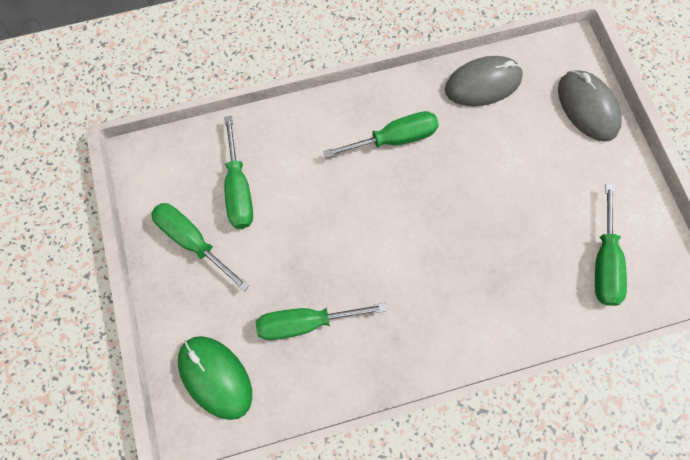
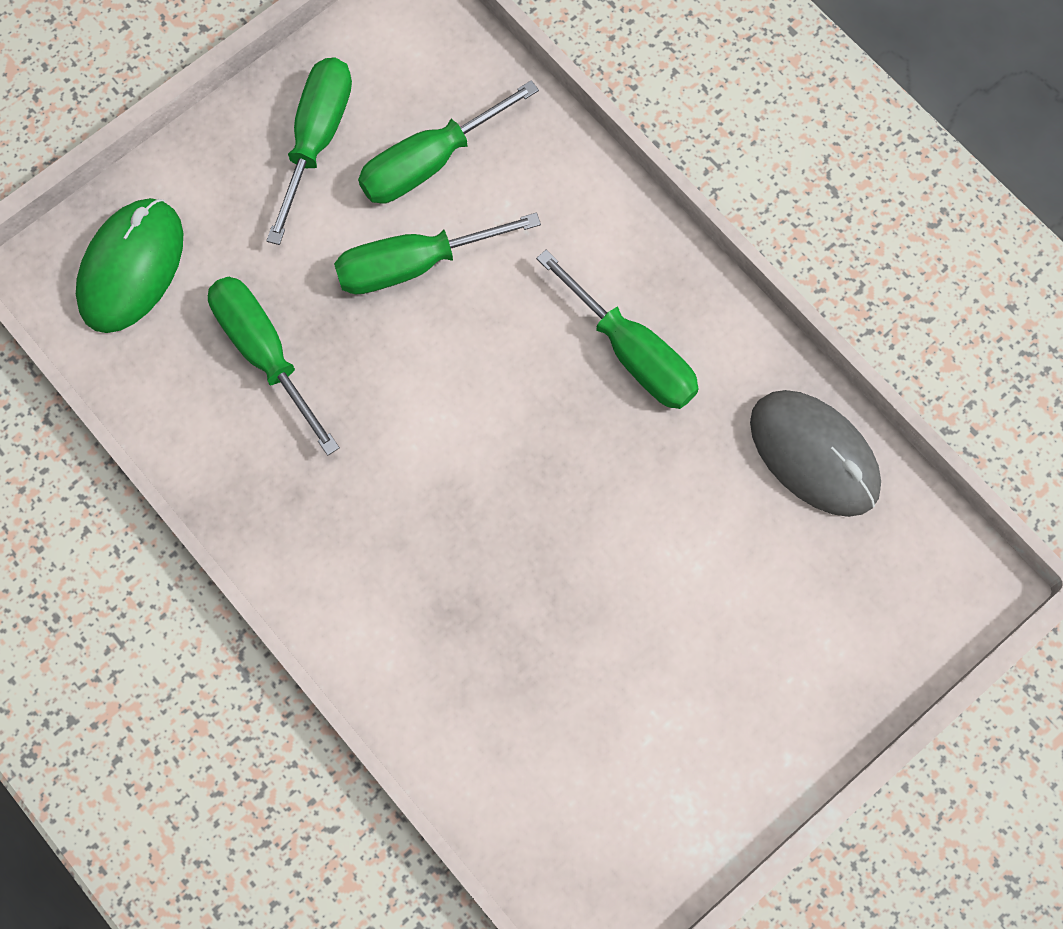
camera: 65 degrees right, 0 degrees up
grey mouse [558,70,622,142] -> none
green screwdriver [595,184,627,306] -> green screwdriver moved to [334,213,541,295]

